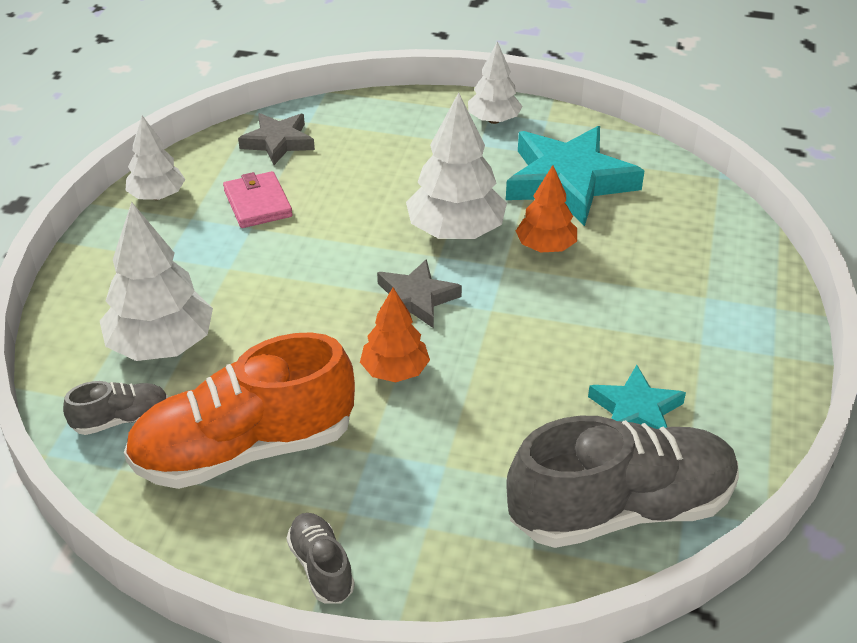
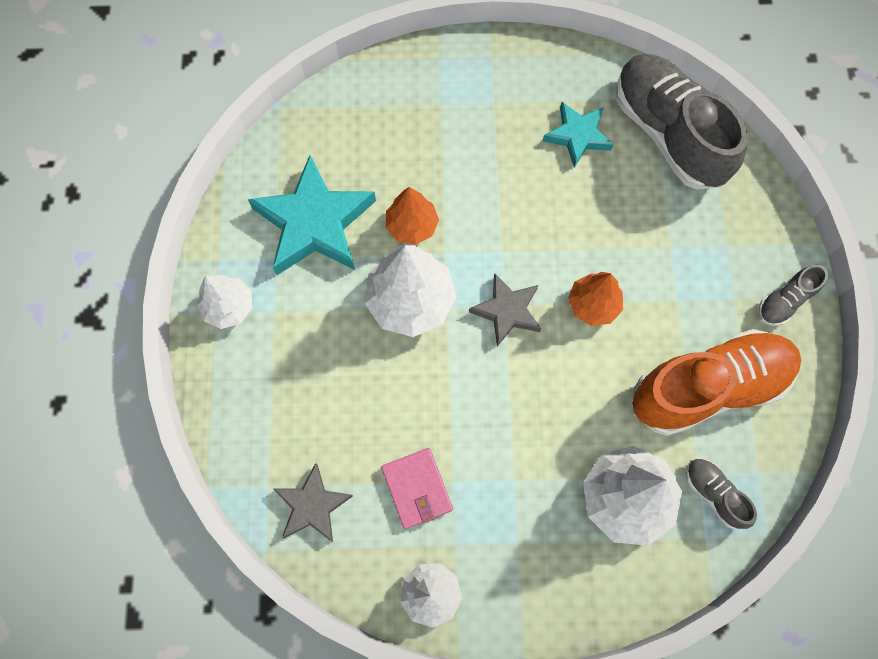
camera: 105 degrees left, 30 degrees up
orange shoe [124,332,355,489] -> orange shoe turned 75 degrees counterclockwise [632,329,801,436]
pink wallet [223,171,293,228] -> pink wallet turned 75 degrees counterclockwise [381,448,453,529]

